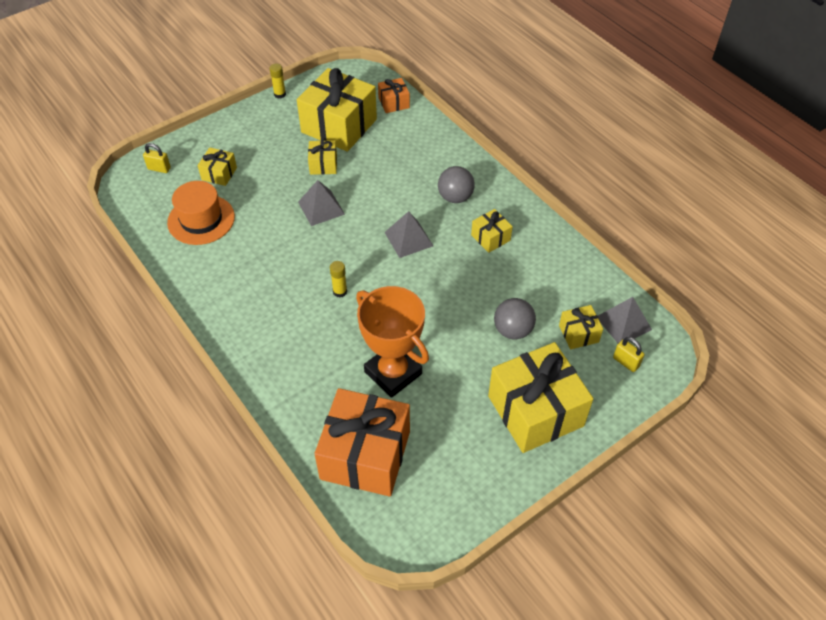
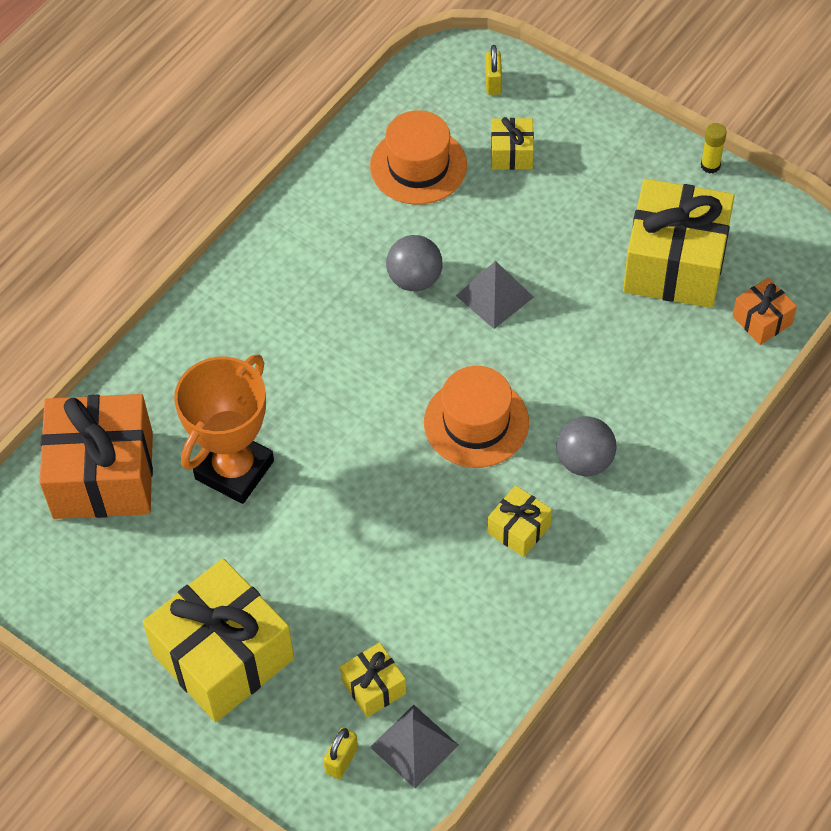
camera: 75 degrees right, 5 degrees up
yellow gift [308,140,337,175] -> none
yellow glue stick [330,261,347,298] -> none
grey pyramid [384,211,433,258] -> orange hat [424,366,529,468]
grey ball [494,298,536,339] -> grey ball moved to [386,235,443,291]

